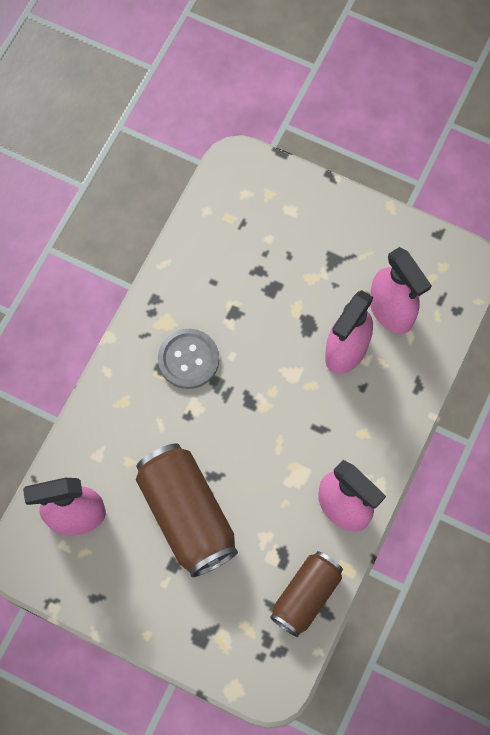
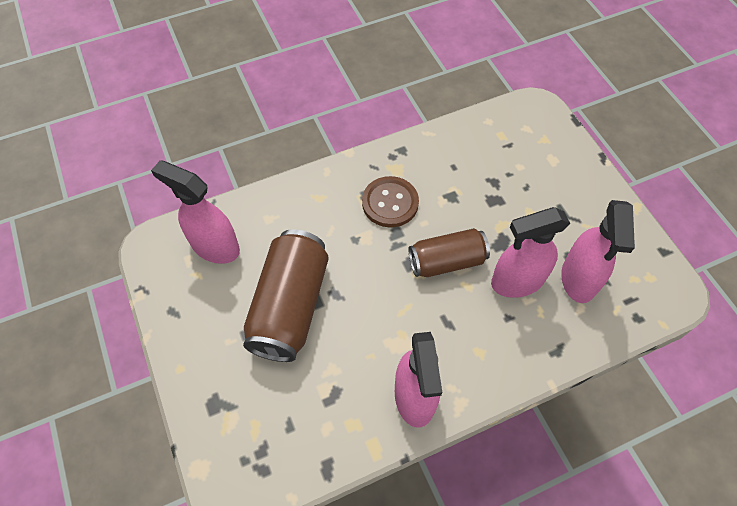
camera: 40 degrees right, 10 degrees down
grey button [158,329,219,389] -> brown button [362,176,419,228]
brown can [270,551,343,637] -> brown can moved to [408,228,490,277]

